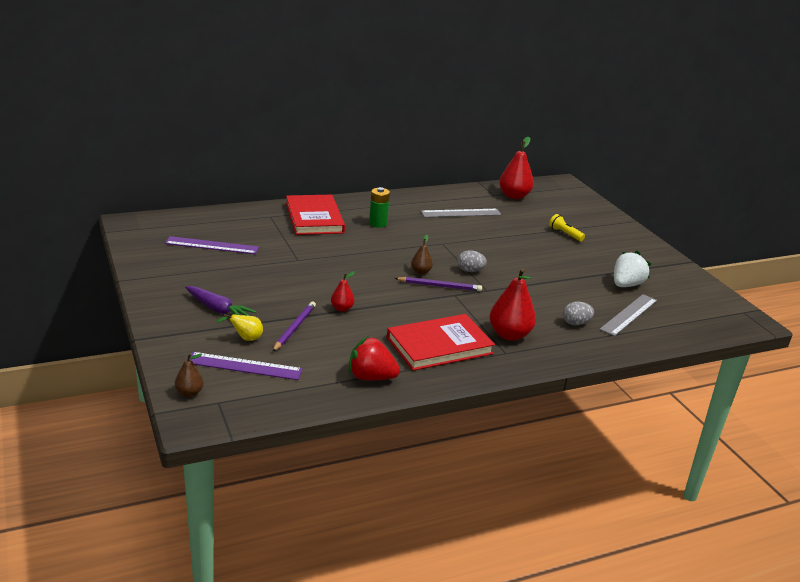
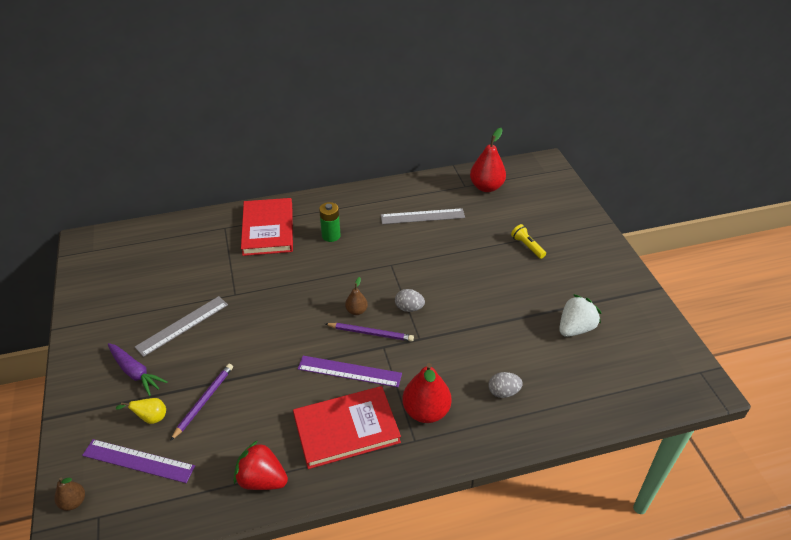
camera: 10 degrees right, 15 degrees up
purple ruler [165,236,259,254] -> purple ruler moved to [298,356,402,387]
red pear [331,271,355,312] -> none
grey ruler [599,294,657,336] -> grey ruler moved to [135,296,228,357]

